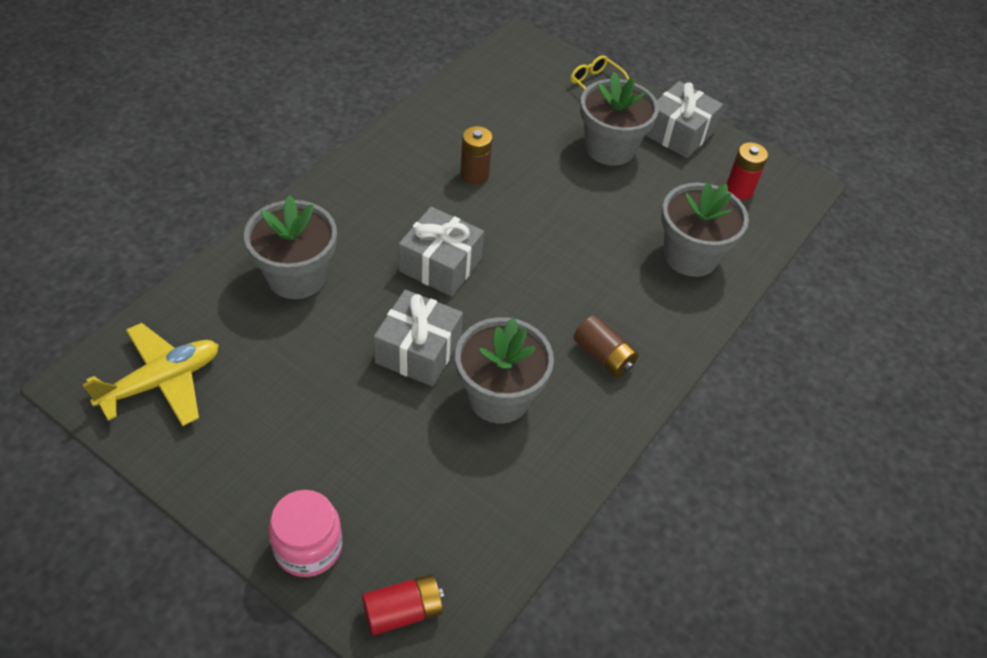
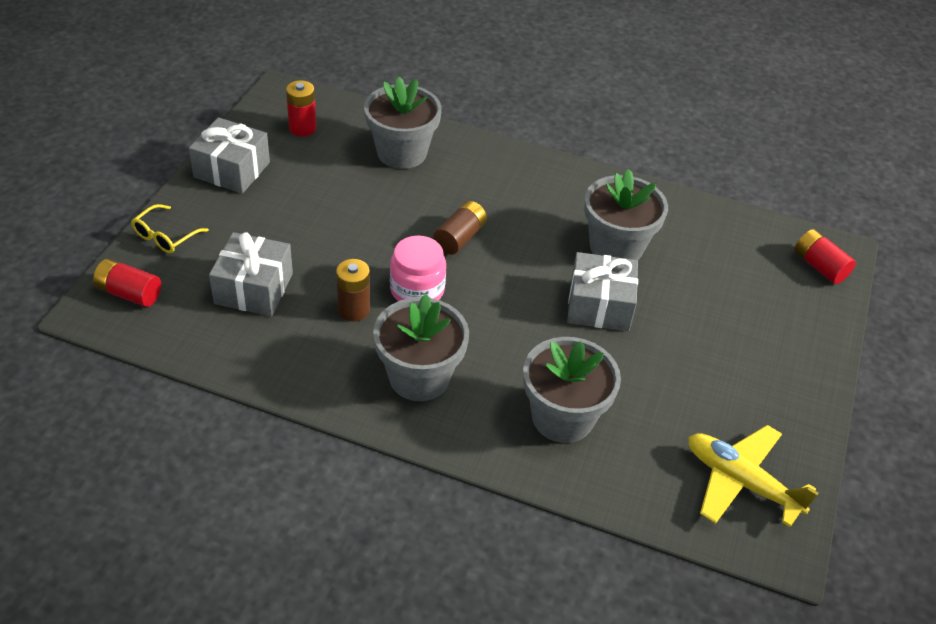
camera: 105 degrees left, 5 degrees down
pink jar [269,490,342,577] -> pink jar moved to [390,236,446,301]
grey gift [399,207,484,296] -> grey gift moved to [209,232,293,316]
brown battery [573,315,639,378] -> brown battery moved to [433,201,487,254]
grey flower pot [580,72,659,166] -> grey flower pot moved to [373,294,469,401]
none -> red battery [93,259,161,307]

